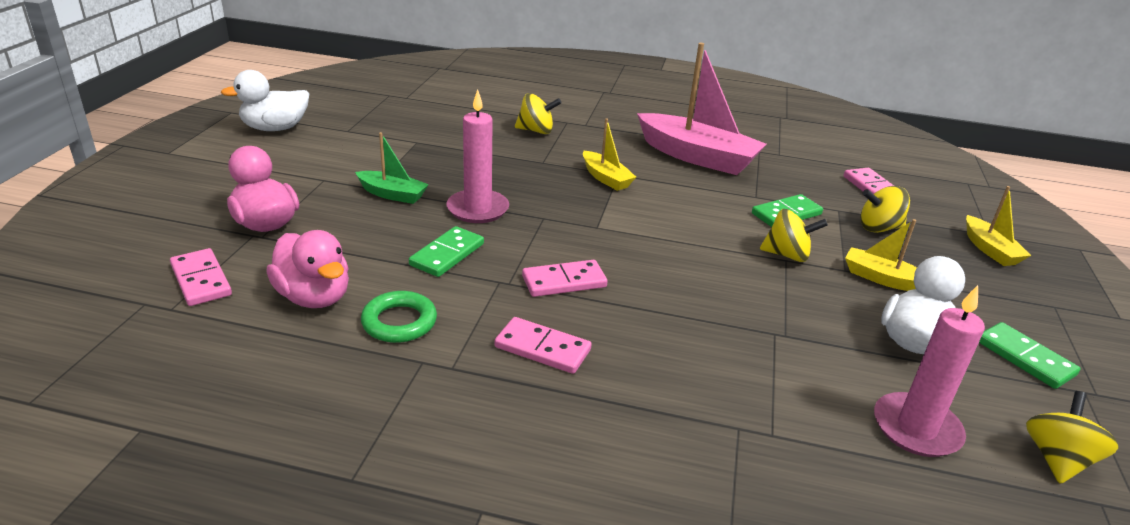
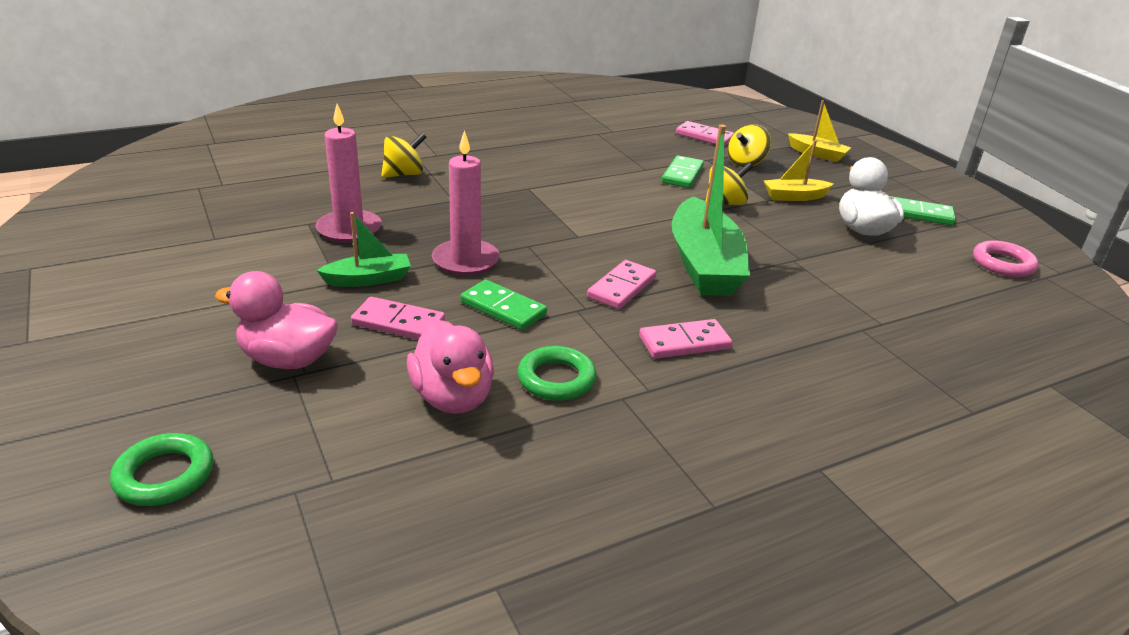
camera: 40 degrees left, 0 degrees up
pink domino [170,248,232,306] -> pink domino moved to [351,297,445,340]
white duck [221,70,309,131] -> none
pink duck [266,230,349,308] -> pink duck turned 60 degrees clockwise [407,320,494,414]
green domino [409,226,484,277] -> green domino turned 45 degrees counterclockwise [460,280,547,330]
yellow boat [583,118,636,191] -> none
pink boat [637,43,767,175] -> none
pink candle [874,285,985,457] -> pink candle moved to [316,104,382,243]
yellow spinning top [1026,391,1118,484] -> pink ring [973,240,1039,277]
none -> green ring [110,433,214,506]
none -> green boat [672,125,750,296]

